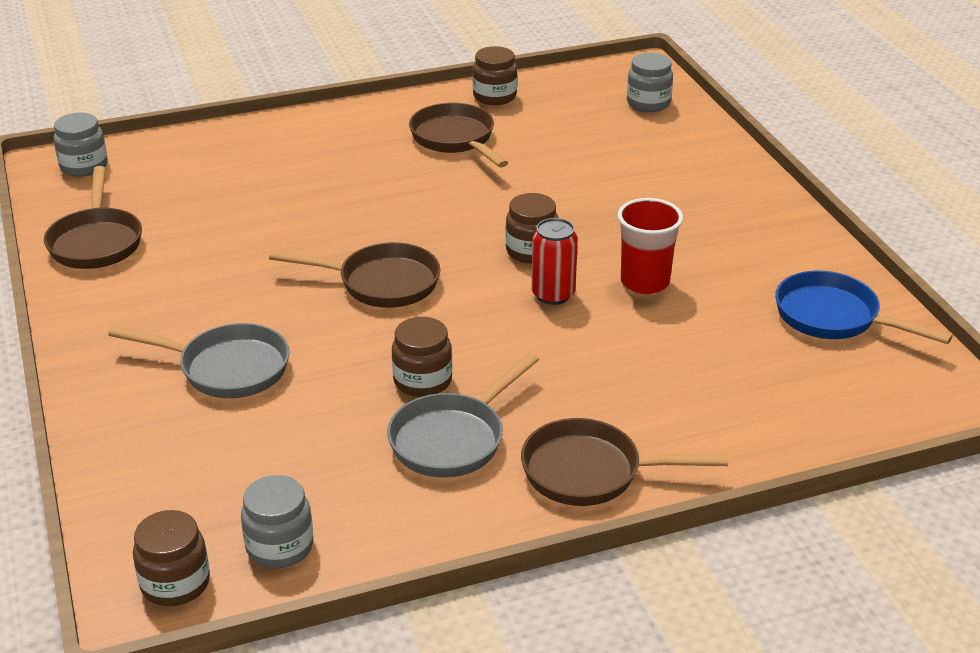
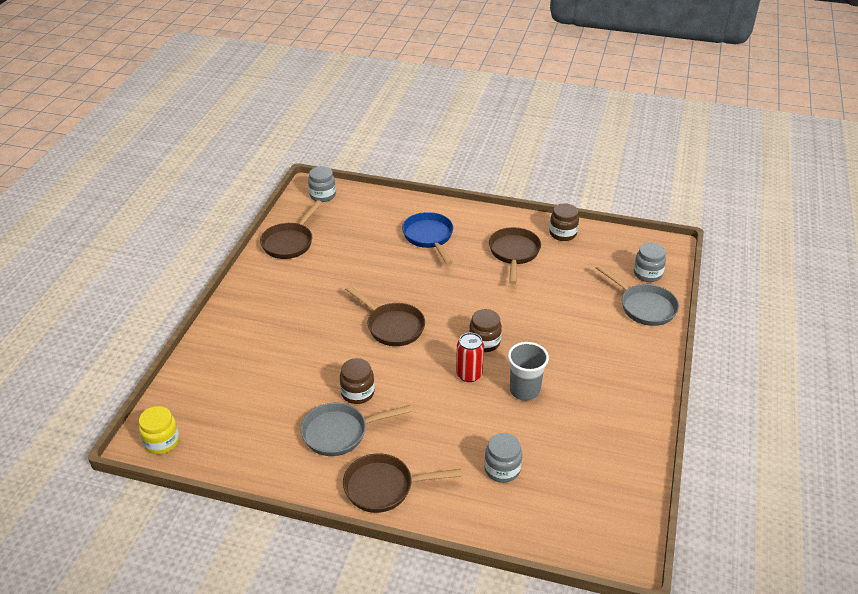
camera: 35 degrees right, 5 degrees up
grey pan [108,323,289,398] -> grey pan moved to [596,264,679,326]
brown jar [133,510,210,606] -> yellow jar [139,406,180,454]
grey jar [241,475,313,568] -> grey jar moved to [484,433,522,483]
brown pan [521,418,728,506] -> brown pan turned 45 degrees counterclockwise [343,453,462,513]
red cup [617,198,683,294] -> grey cup [508,342,549,401]
blue pan [775,271,953,344] -> blue pan moved to [402,212,453,265]

